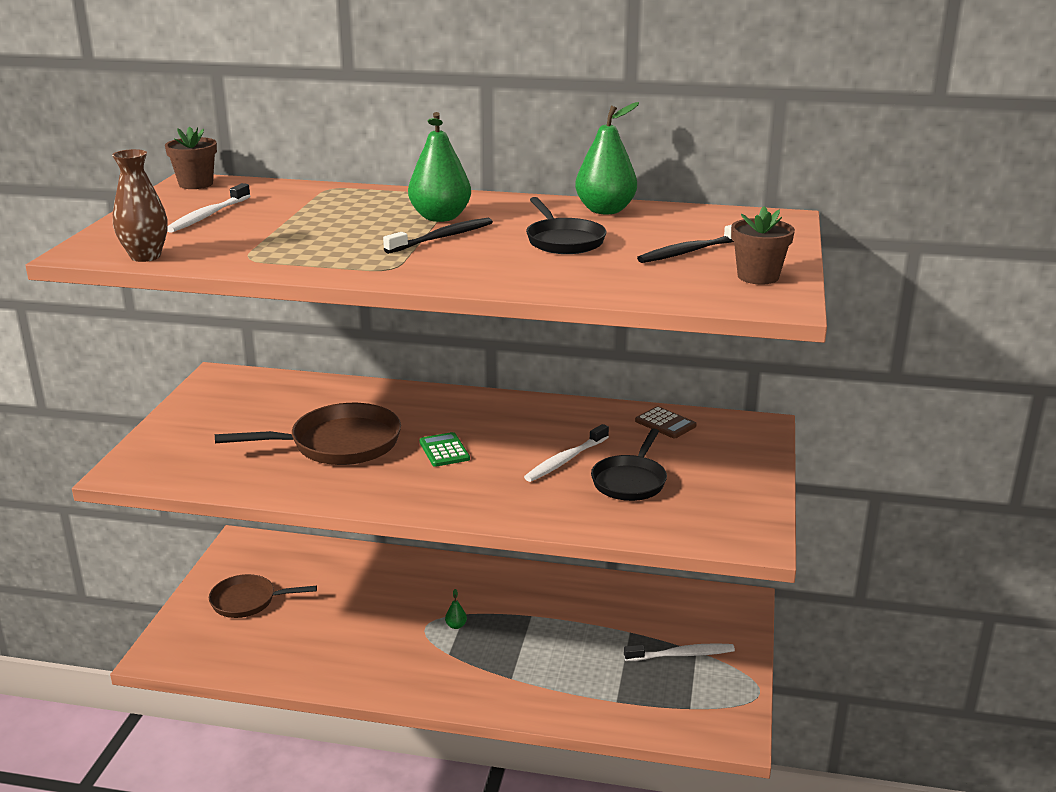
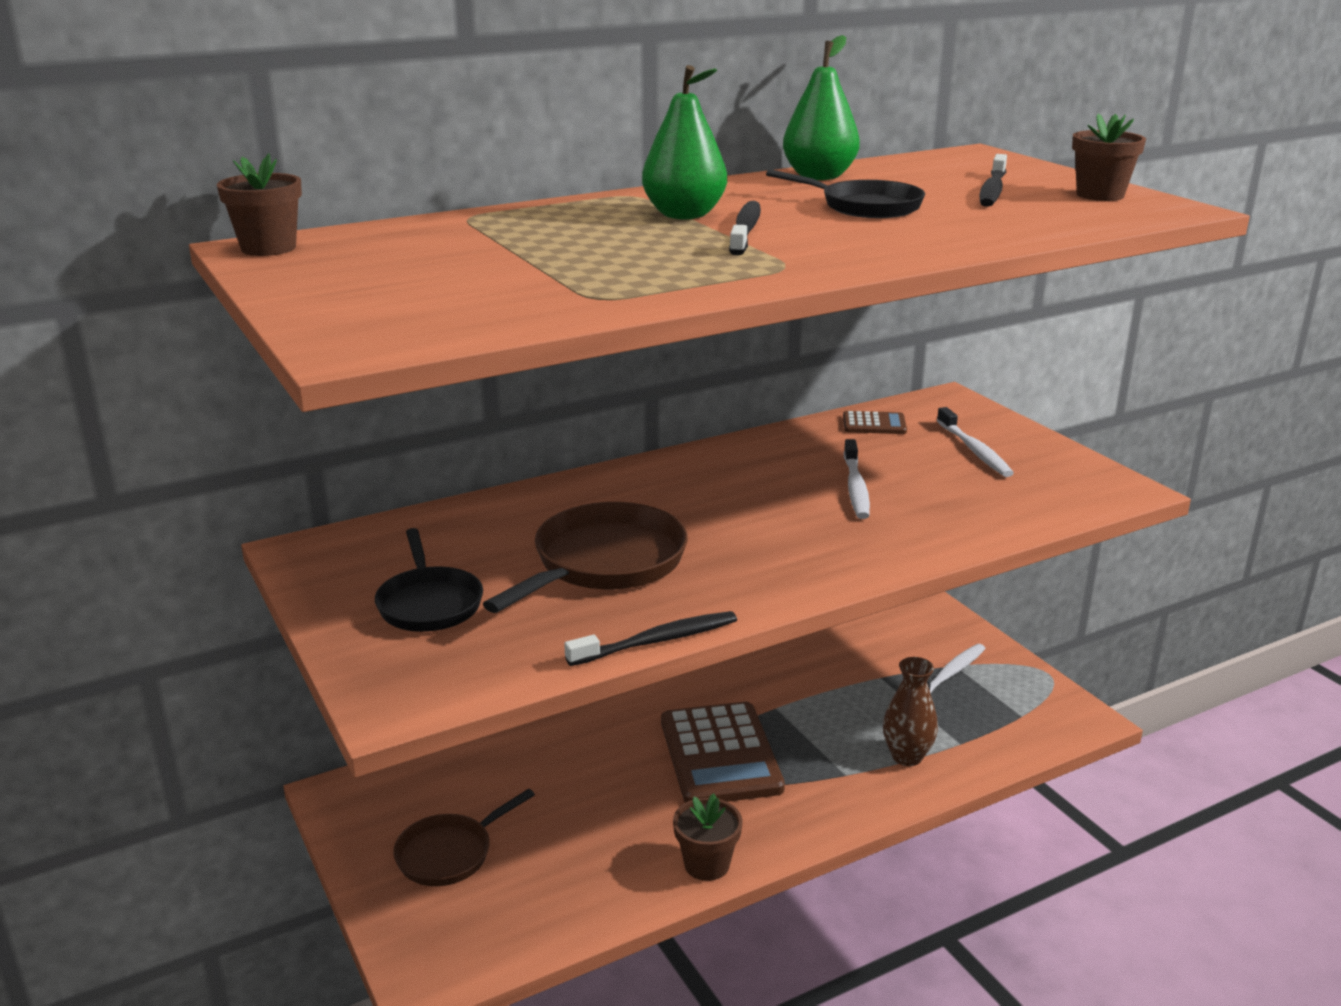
camera: 40 degrees left, 0 degrees up
brown vase [112,149,168,262] -> brown vase moved to [883,657,938,766]
white toothbrush [167,183,251,233] -> white toothbrush moved to [937,407,1014,477]
green calculator [419,432,470,467] -> none
green pear [445,589,467,629] -> brown calculator [661,702,785,803]
black pan [591,428,667,501] -> black pan moved to [375,528,483,632]
none -> black toothbrush [564,611,737,666]
none -> brown flower pot [673,793,742,881]

